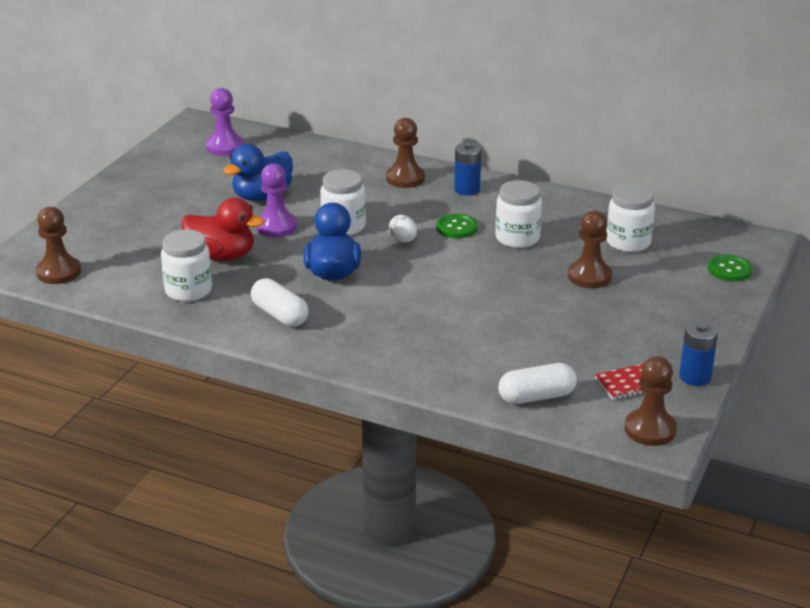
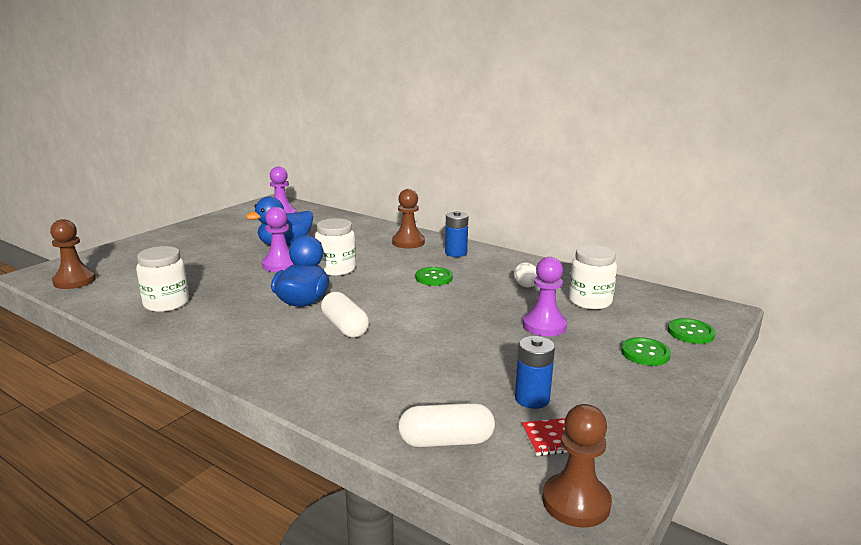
camera: 10 degrees right, 10 degrees down
red duck [181,198,264,261] -> none
white capsule [251,278,309,327] -> white capsule moved to [321,292,369,338]
white egg [389,215,417,243] -> white egg moved to [514,262,537,287]
white jar [495,180,542,248] -> none
brown pawn [568,211,612,288] -> purple pawn [523,257,567,336]
blue battery [679,321,718,386] -> blue battery moved to [515,336,555,409]
none -> green button [621,337,671,366]

